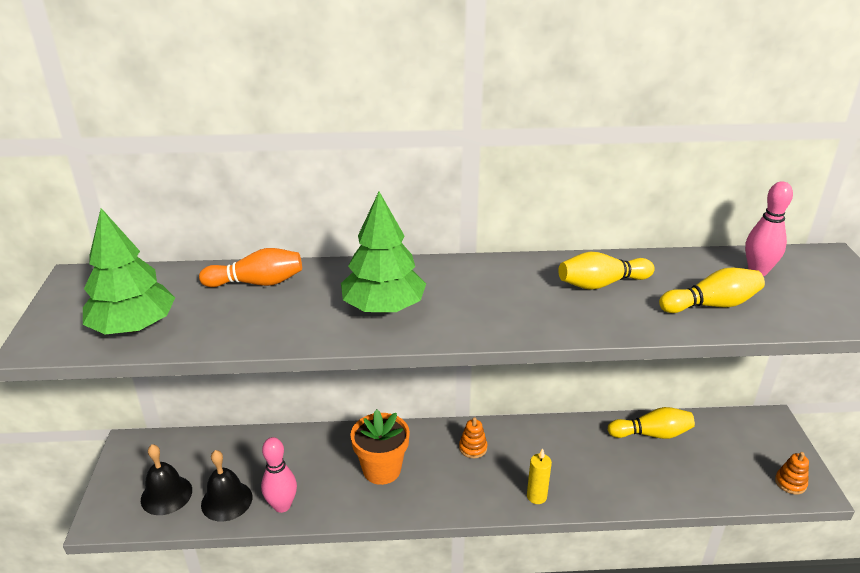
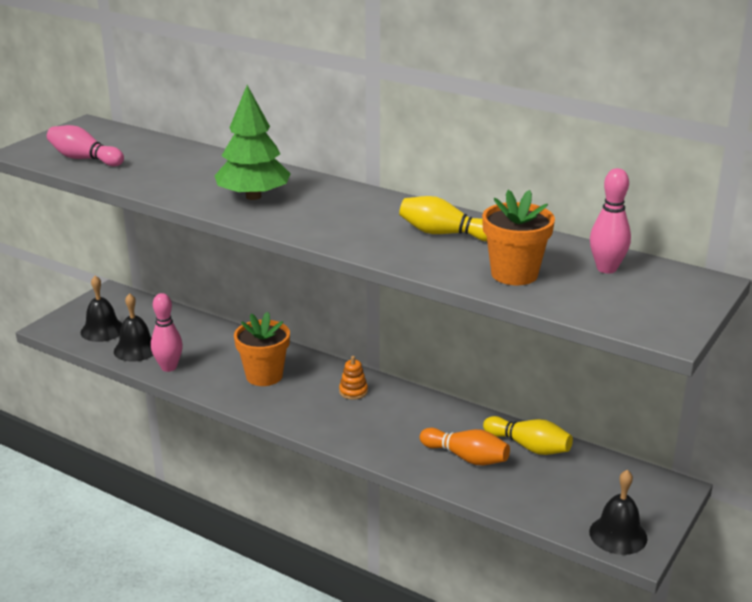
camera: 35 degrees right, 5 degrees down
green tree [83,208,175,334] -> pink bowling pin [47,125,124,166]
orange bowling pin [199,248,302,287] -> orange bowling pin moved to [420,428,510,465]
yellow candle [527,448,552,504] -> none
yellow bowling pin [659,267,765,313] -> orange flower pot [482,190,555,285]
orange stacking toy [775,452,809,495] -> black bell [589,470,647,555]

